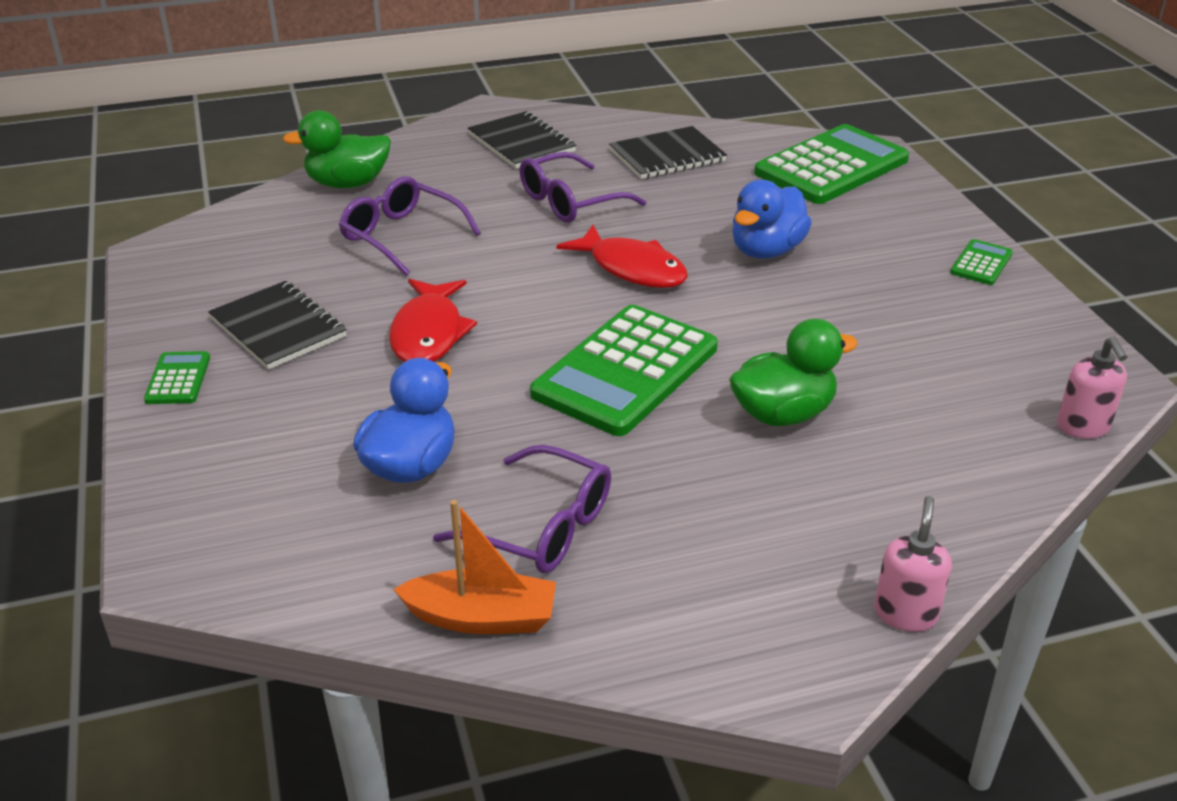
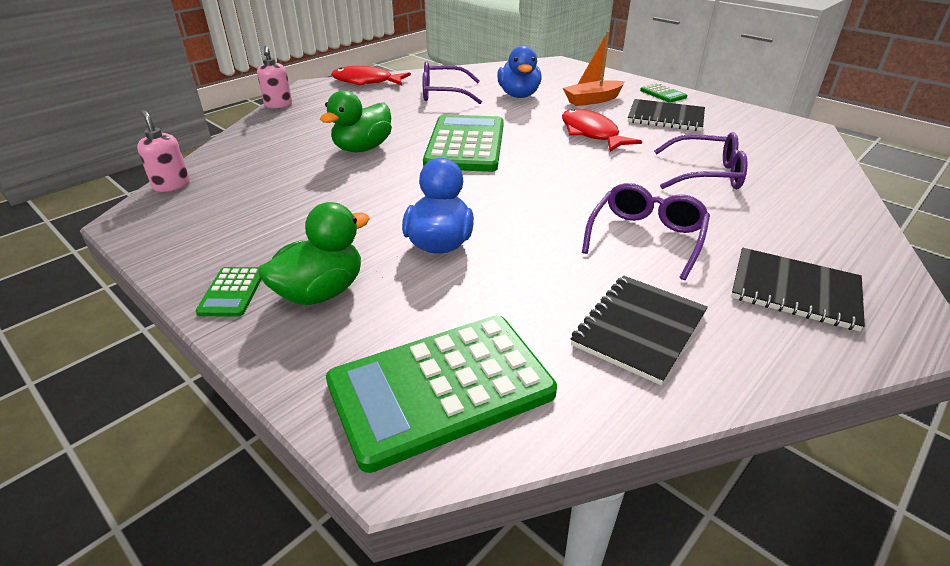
camera: 150 degrees right, 0 degrees up
green duck [283,110,391,188] -> green duck moved to [258,202,370,305]
orange boat [393,500,556,634] -> orange boat moved to [563,31,625,106]
red fish [557,225,688,288] -> red fish moved to [331,66,411,86]
green calculator [754,124,909,204] -> green calculator turned 45 degrees clockwise [326,315,557,473]

